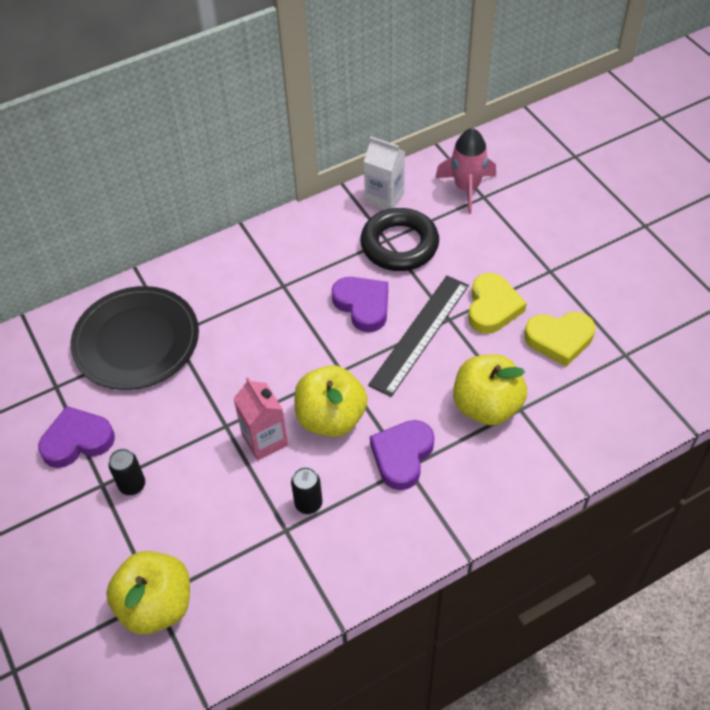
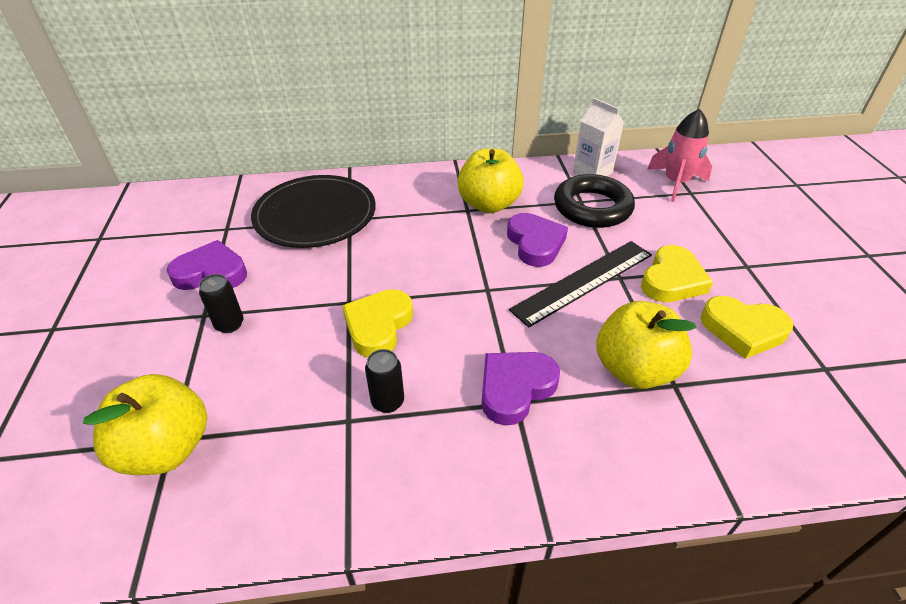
camera: 20 degrees right, 10 degrees down
pink carton [233,377,288,461] -> yellow heart [342,289,413,357]
yellow apple [294,365,368,437] -> yellow apple moved to [457,148,524,213]

